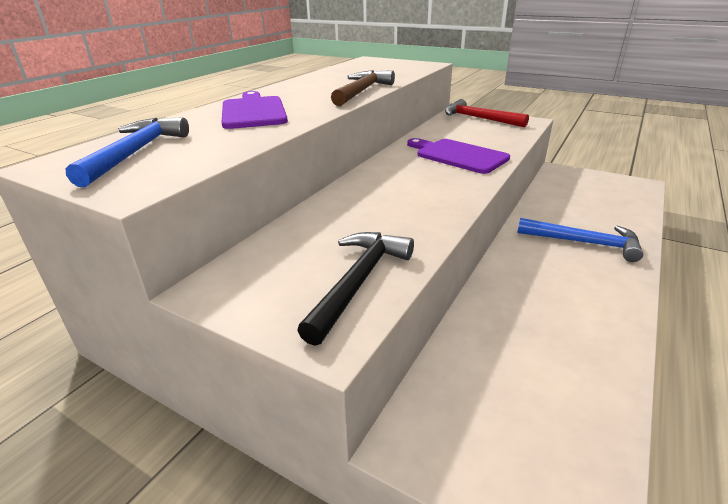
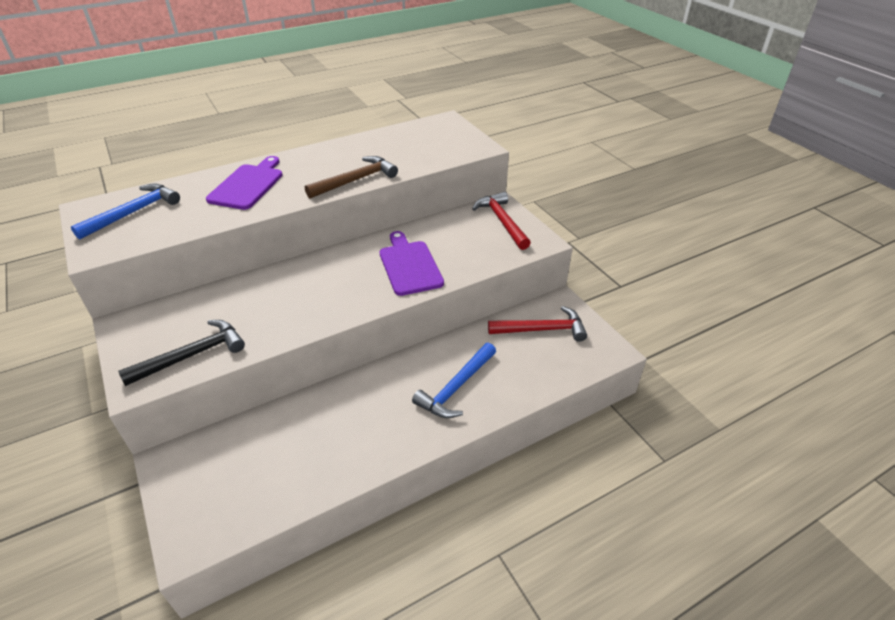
camera: 30 degrees right, 10 degrees up
blue hammer [517,218,643,262] -> blue hammer turned 75 degrees clockwise [412,343,496,418]
none -> red hammer [488,306,587,342]

